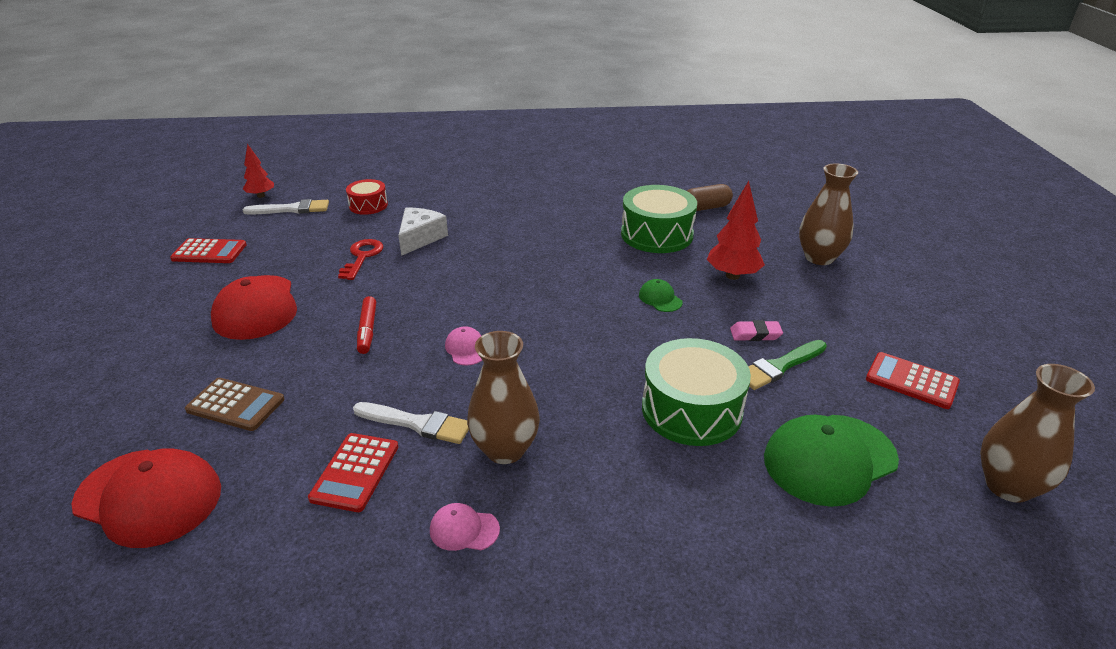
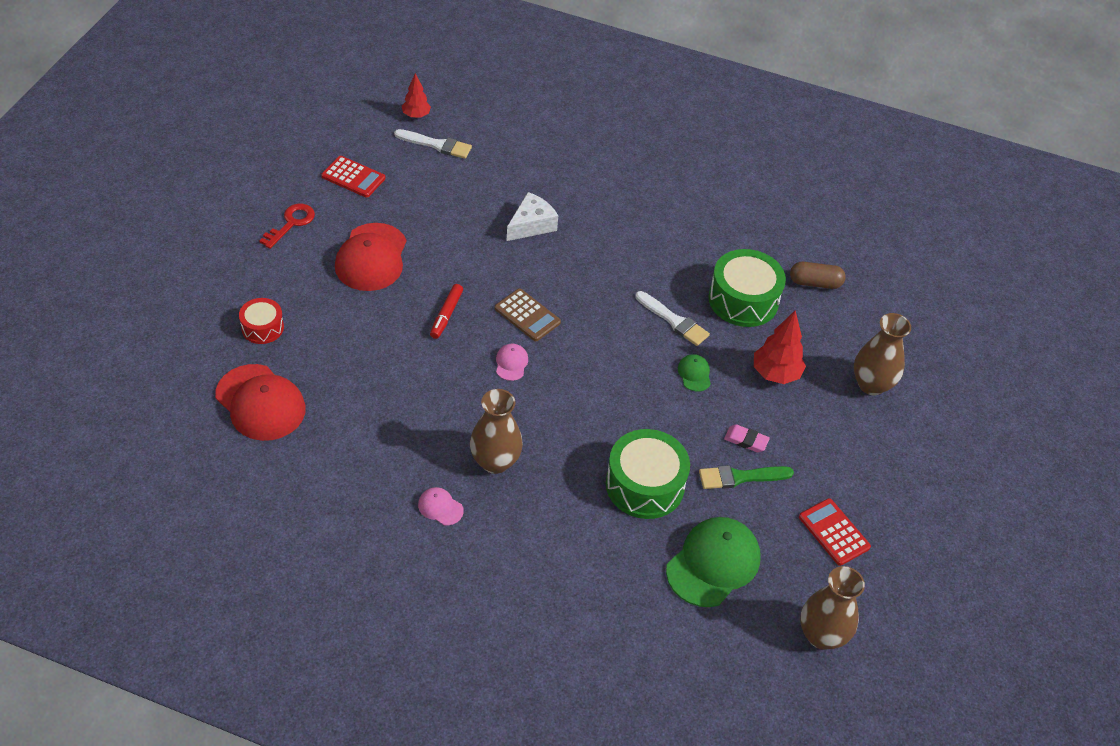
camera: 20 degrees right, 15 degrees up
brown calculator [185,378,284,431] -> brown calculator moved to [494,288,561,341]
red calculator [308,433,398,512] -> none
red key [338,239,383,280] -> red key moved to [259,204,315,249]
red drum [346,179,388,215] -> red drum moved to [239,298,284,344]
white brush [353,402,469,444] -> white brush moved to [635,291,710,346]
green cap [764,415,899,507] -> green cap turned 135 degrees clockwise [666,517,761,607]

